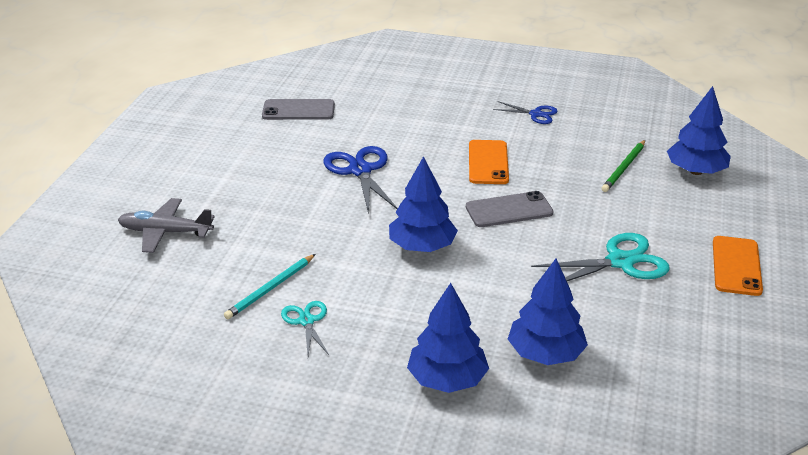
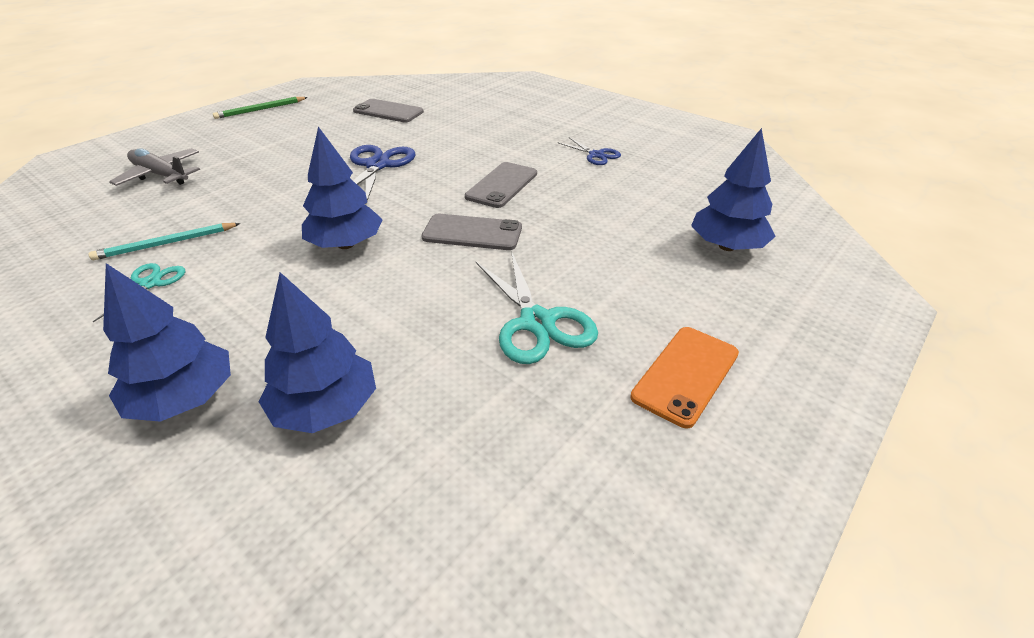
camera: 25 degrees right, 5 degrees up
orange phone [469,140,509,184] -> grey phone [465,162,537,208]
turquoise scissors [531,233,669,281] -> turquoise scissors turned 60 degrees clockwise [475,251,598,364]
green pencil [602,140,645,192] -> green pencil moved to [213,97,308,119]

